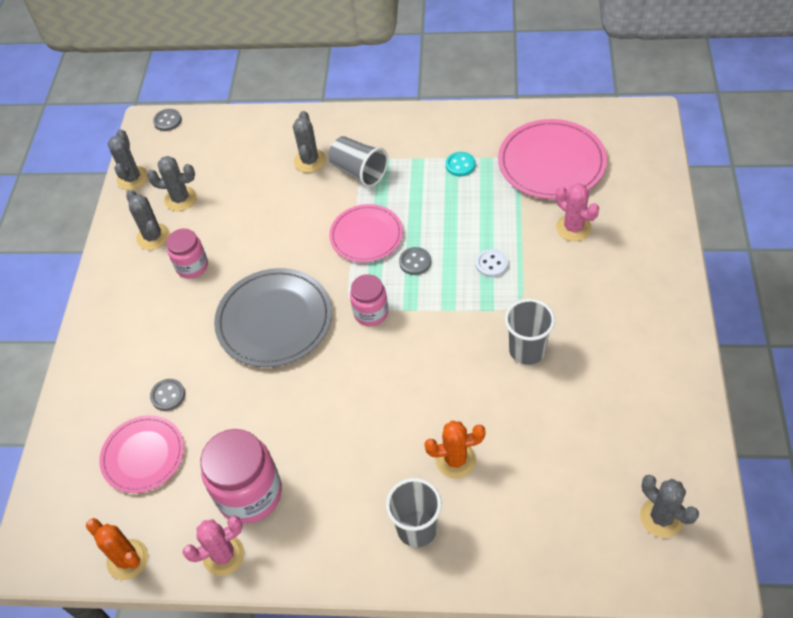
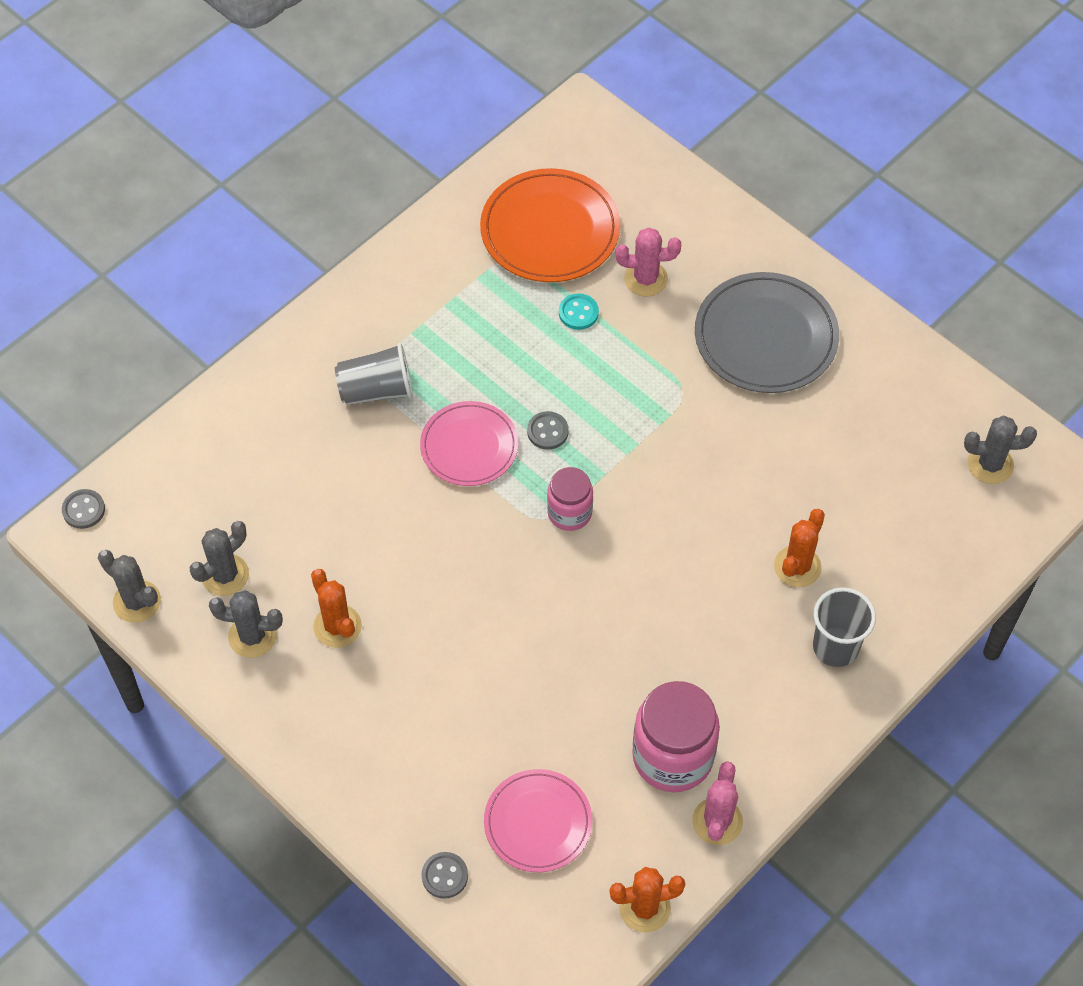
camera: 55 degrees left, 5 degrees up
grey button [150,379,185,411] -> grey button moved to [421,852,468,899]
pink jar [166,228,208,279] -> orange cactus [311,569,362,648]
grey plate [214,268,332,367] -> grey plate moved to [695,272,839,393]
grey cactus [293,111,326,173] -> none
turquoise button [446,152,475,176] -> turquoise button moved to [559,294,599,330]
white button [476,249,508,277] -> none
pink plate [498,119,607,199] -> orange plate [480,168,620,282]
grey cup [505,299,555,365] -> none

